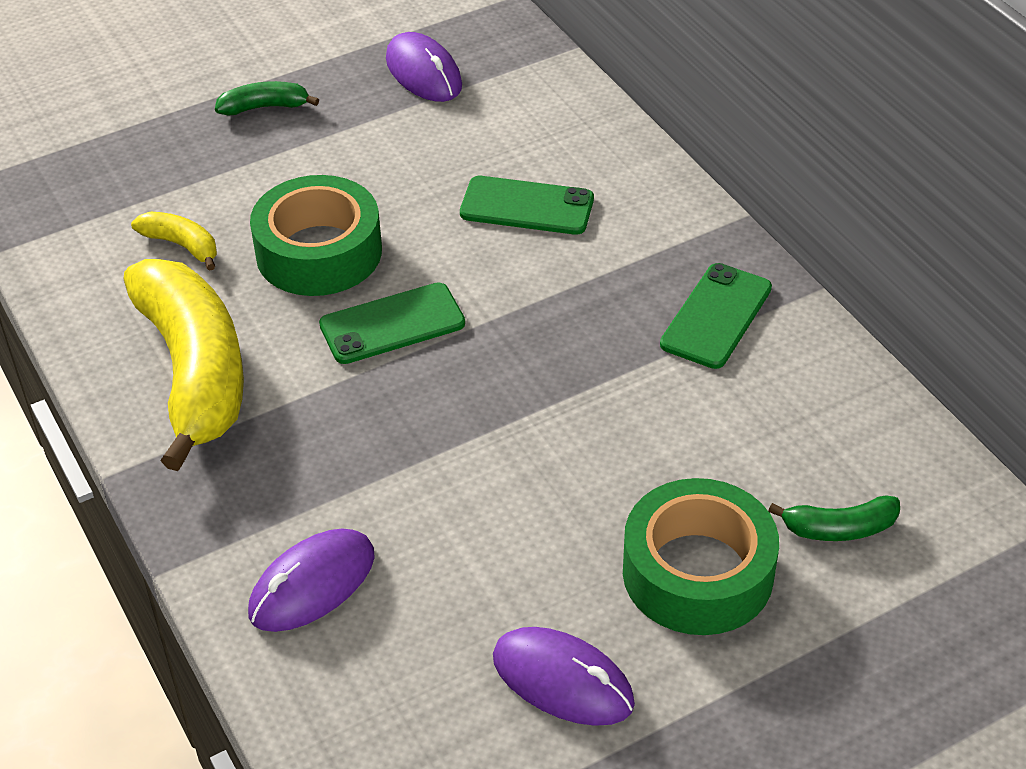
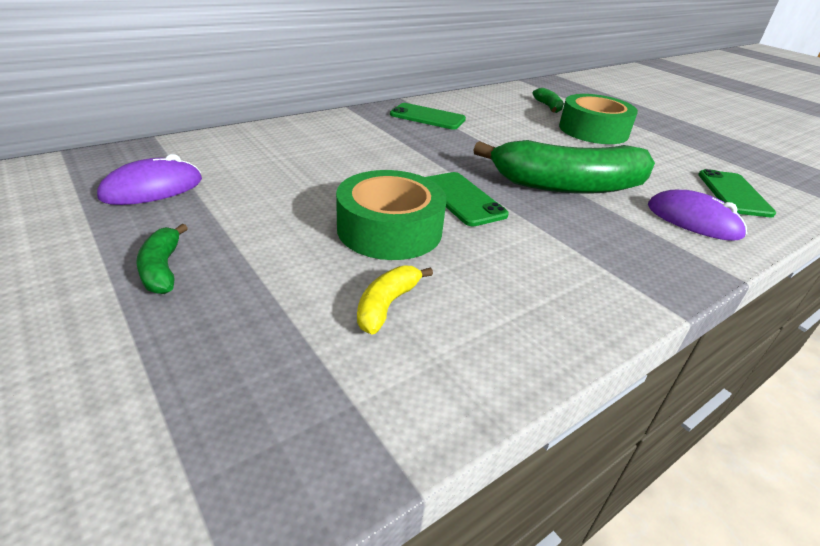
camera: 100 degrees left, 10 degrees down
yellow banana [123,259,244,471] -> none
green phone [460,176,594,235] -> green phone moved to [698,169,776,217]
purple mouse [493,627,635,726] -> none
none -> green banana [473,140,655,194]

